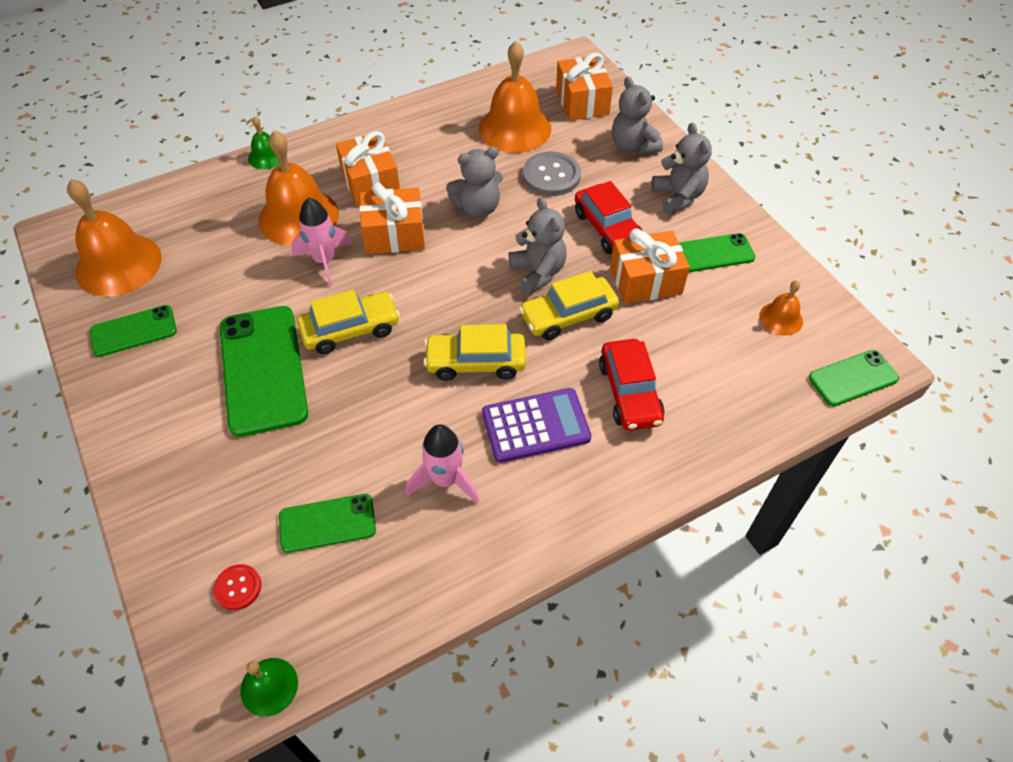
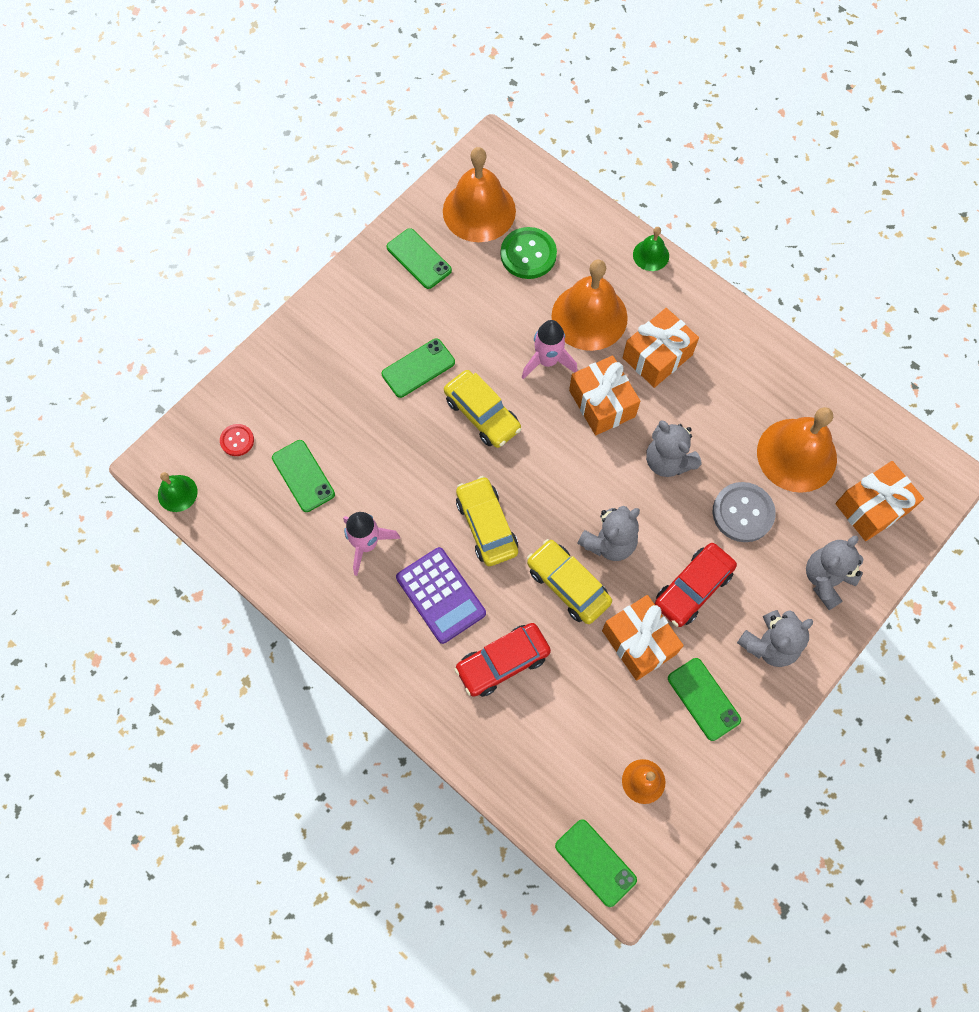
camera: 70 degrees right, 15 degrees up
green phone [220,306,308,437] -> green phone [382,338,455,398], size x0.56
none -> green button [501,227,557,279]

